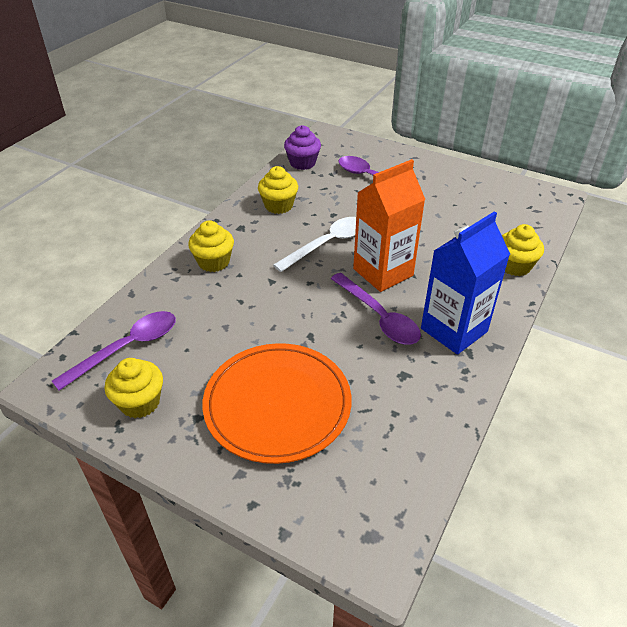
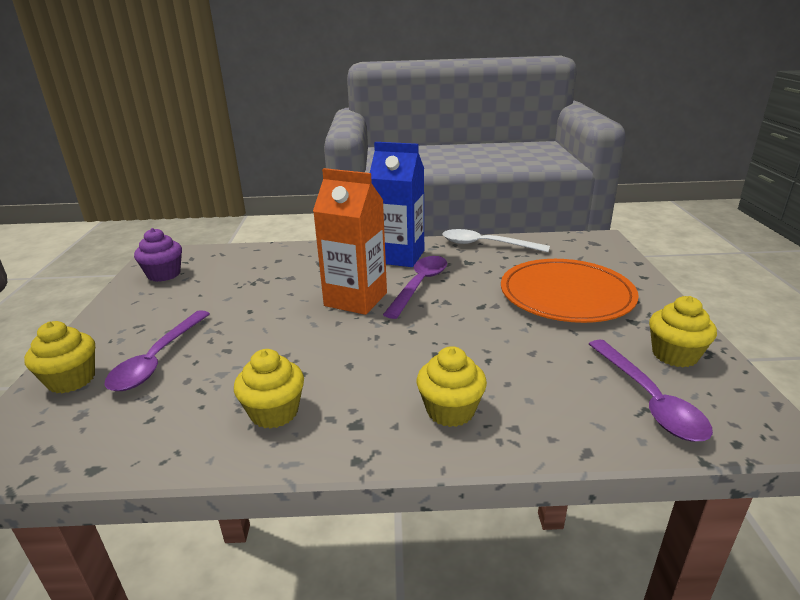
camera: 120 degrees left, 15 degrees down
purple spoon [52,311,176,391] -> purple spoon turned 120 degrees counterclockwise [589,340,713,442]
white spoon [273,217,356,272] -> white spoon moved to [442,229,550,252]
purple cupcake [284,125,321,170] -> purple cupcake moved to [134,228,182,282]
yellow cupcake [502,224,544,276] -> yellow cupcake moved to [24,321,95,393]

